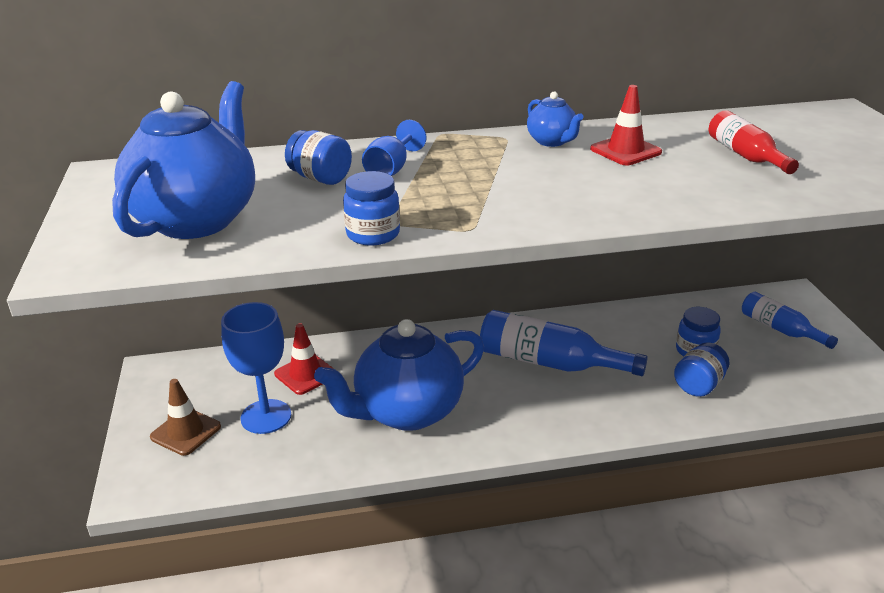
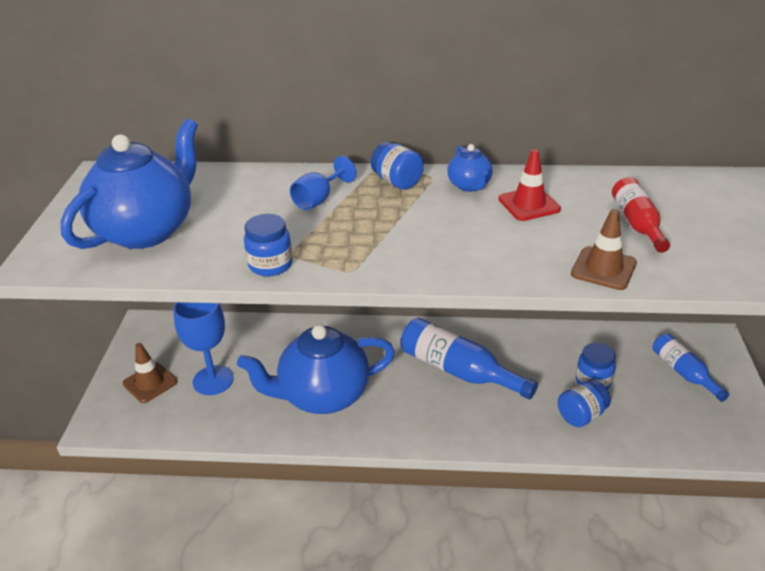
camera: 15 degrees right, 5 degrees up
red traffic cone [274,324,334,395] -> none
blue jar [285,130,352,185] -> blue jar moved to [371,142,424,190]
none -> brown traffic cone [571,209,637,290]

